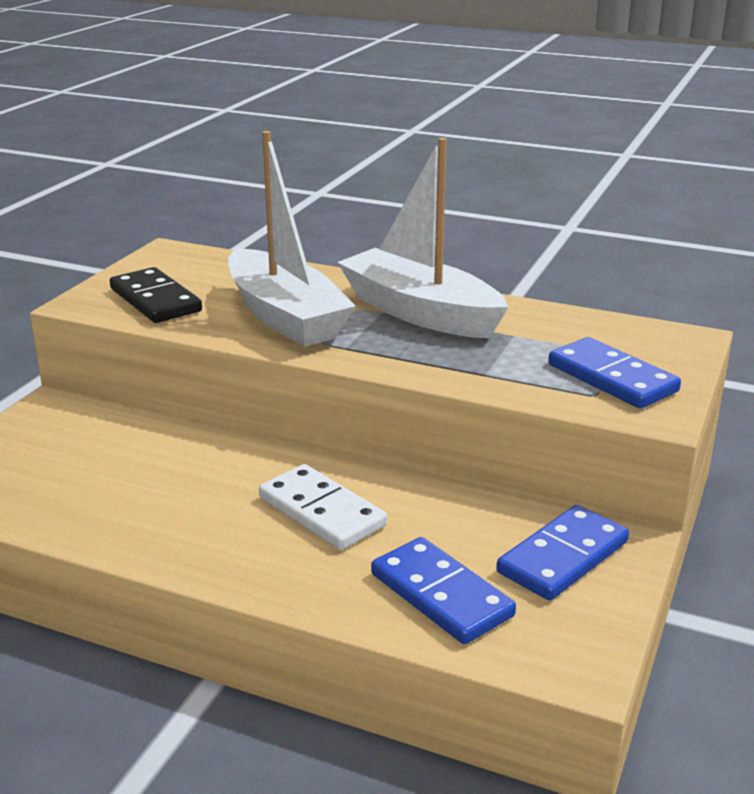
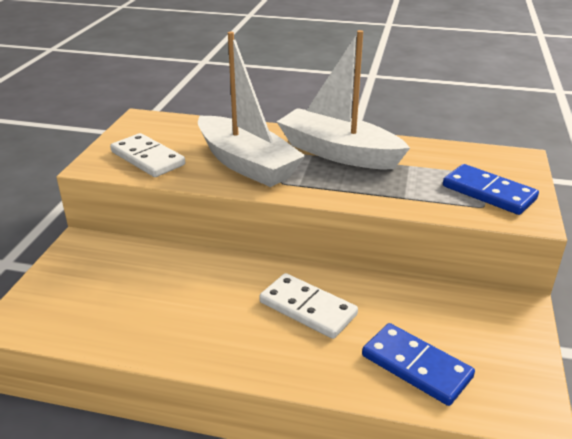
camera: 10 degrees left, 5 degrees up
black domino [110,267,202,323] -> white domino [110,133,185,177]
blue domino [496,505,629,601] -> none

